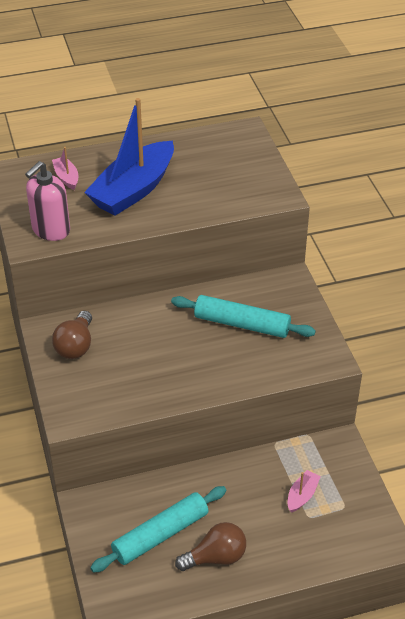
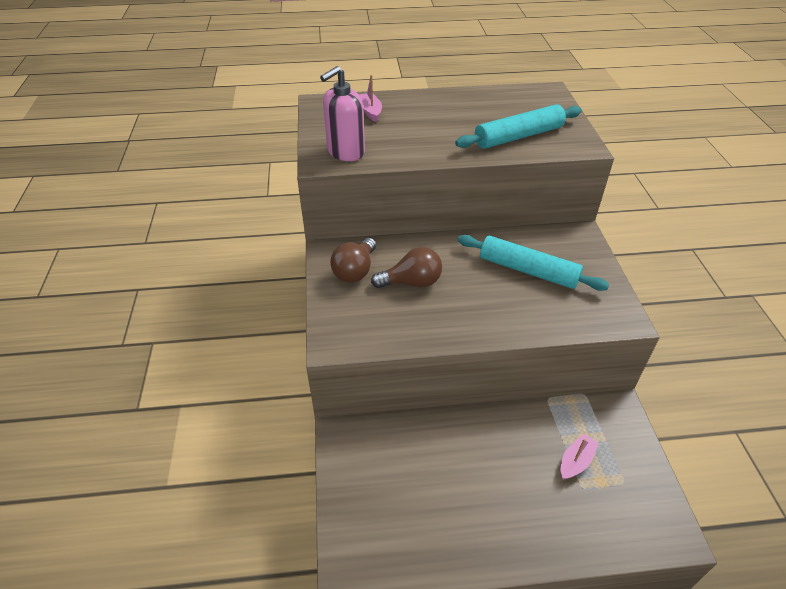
camera: 10 degrees right, 0 degrees up
blue boat [84,98,174,216] -> none
turquoise rolling pin [90,486,227,573] -> turquoise rolling pin moved to [455,104,582,149]
brown light bulb [175,522,246,571] -> brown light bulb moved to [371,247,442,288]

